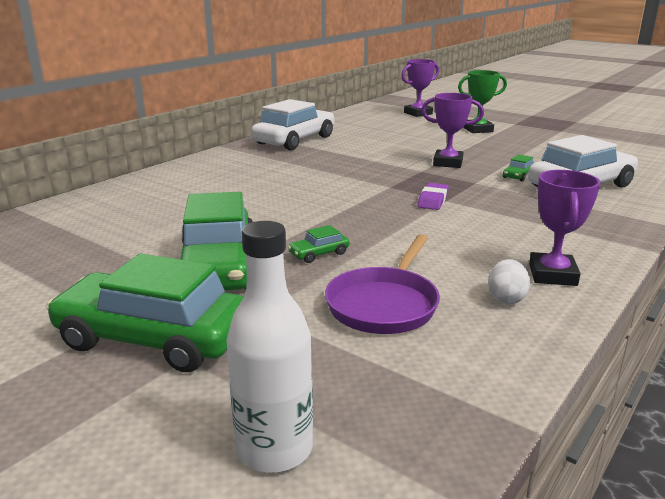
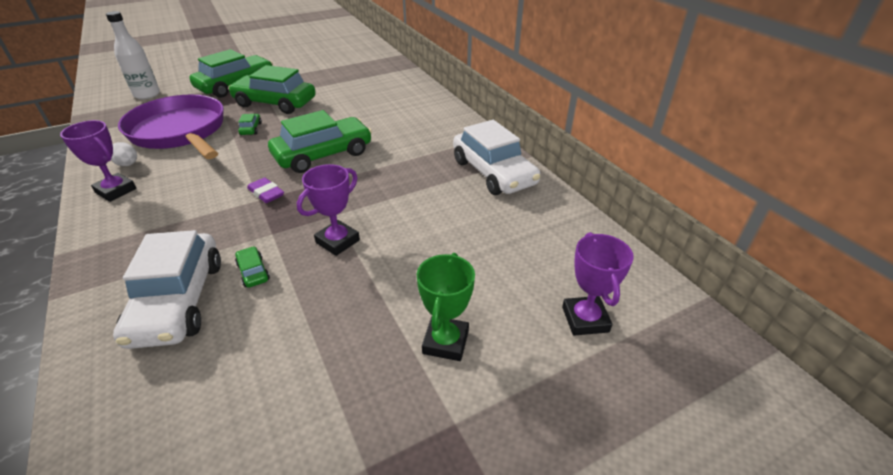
camera: 115 degrees right, 15 degrees up
purple pan [325,234,440,334] -> purple pan [118,95,224,159], size x1.66
none -> green car [268,110,372,173]

